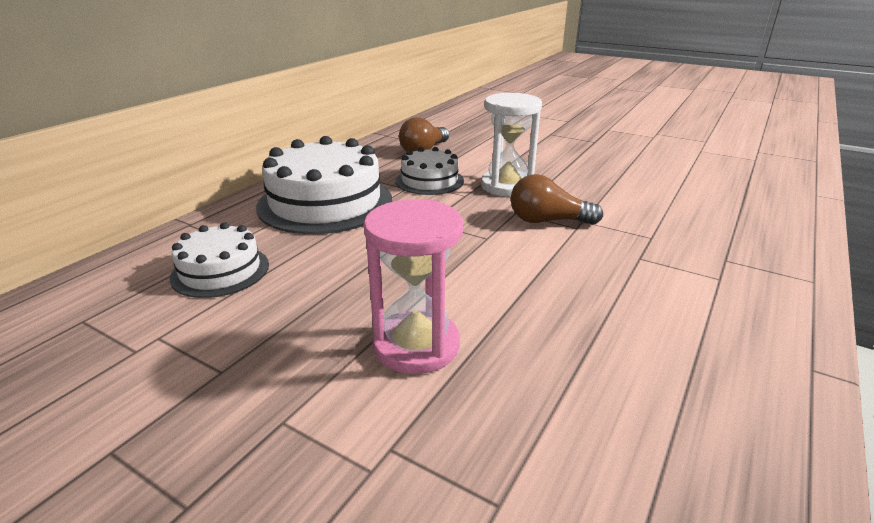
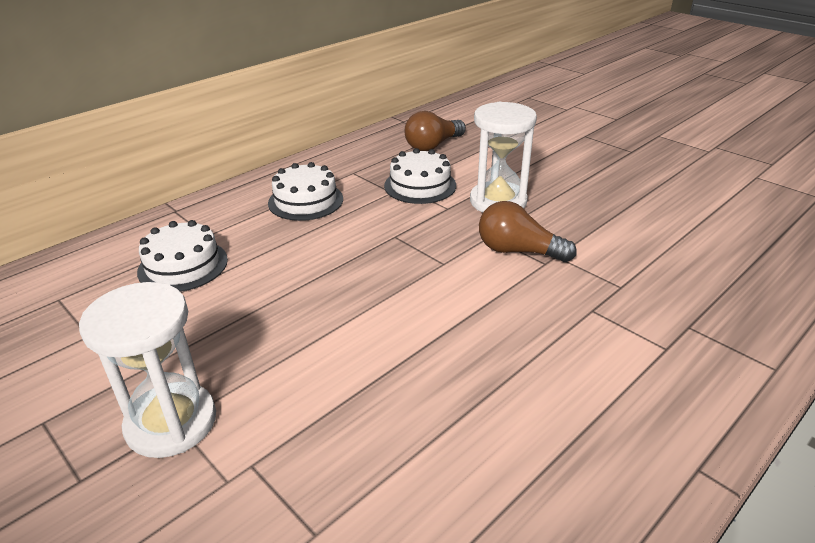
camera: 15 degrees right, 5 degrees up
white cake [256,136,392,234] -> white cake [268,162,343,221], size x0.56
pink hourglass [364,199,463,374] -> none
none -> white hourglass [79,282,216,458]

